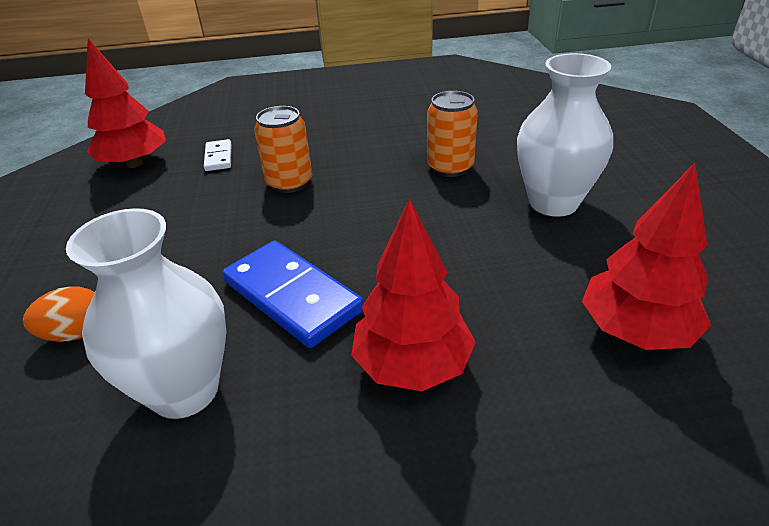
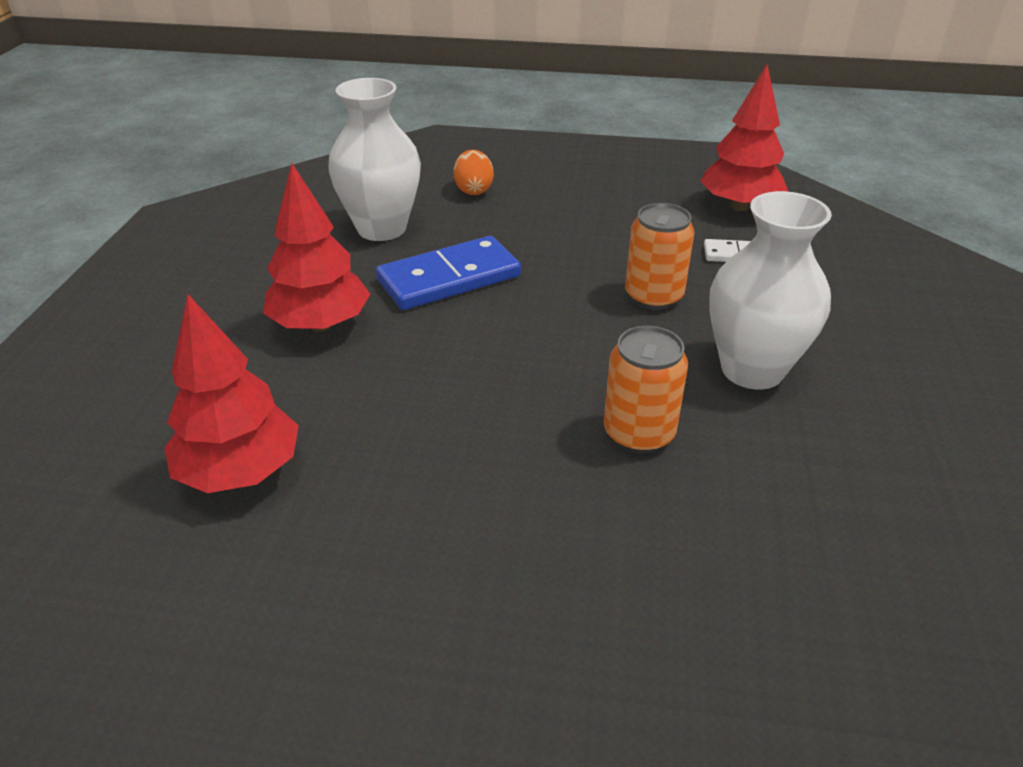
camera: 105 degrees right, 0 degrees up
white vase [517,53,613,217] -> white vase moved to [709,191,832,390]

